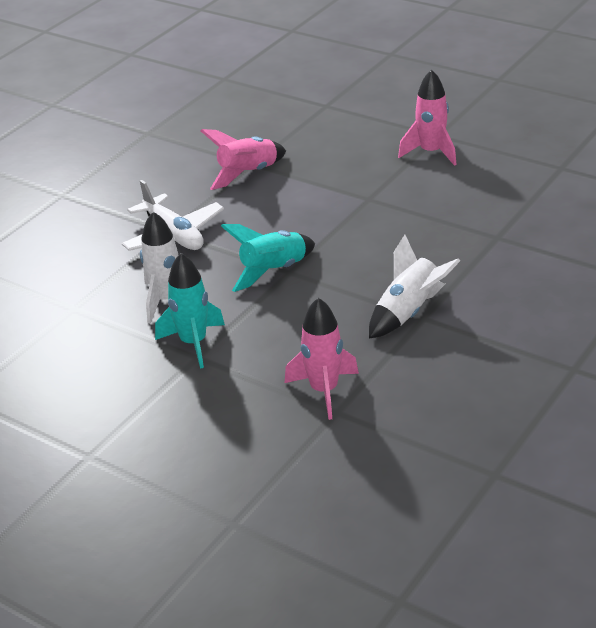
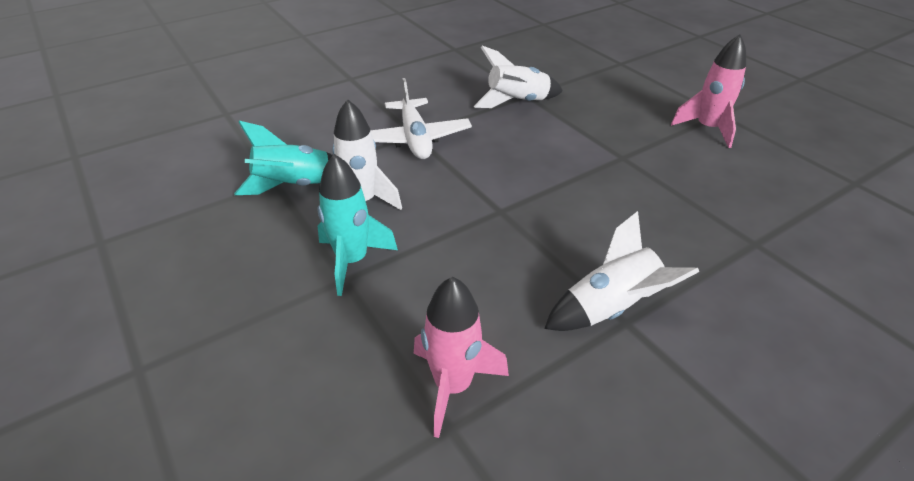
camera: 20 degrees right, 5 degrees up
pink rocket [201,129,286,190] -> white rocket [474,46,563,108]
turquoise rocket [221,224,315,292] -> turquoise rocket moved to [234,121,333,195]

